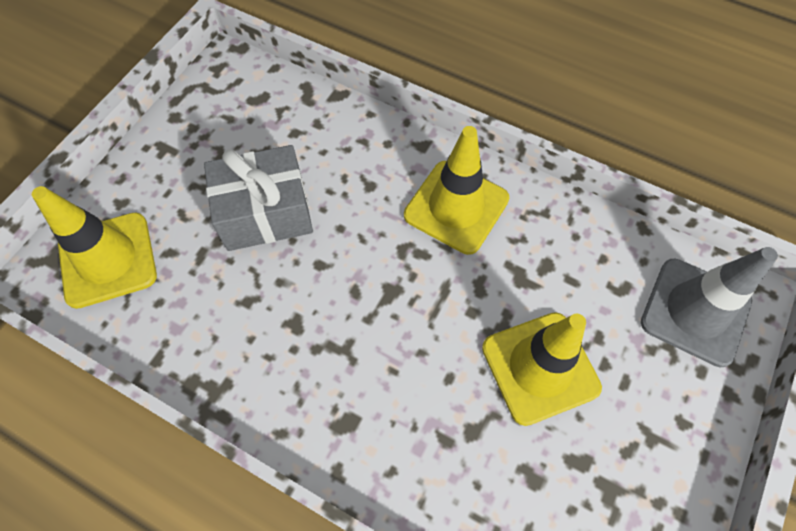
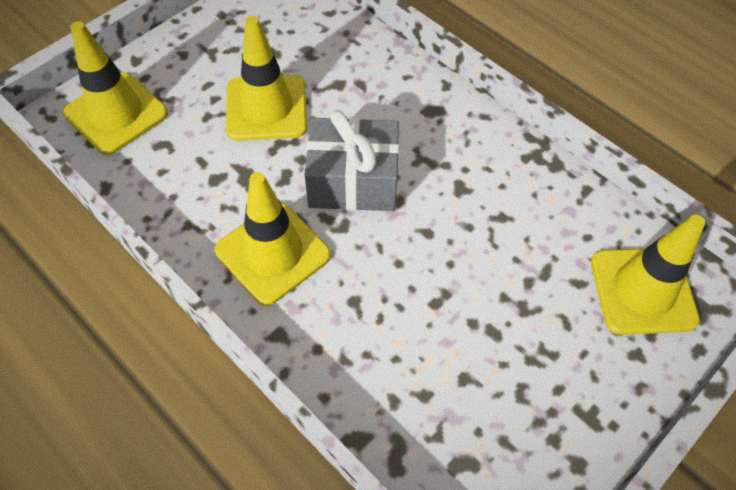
camera: 165 degrees left, 5 degrees down
grey gift [204,145,313,251] -> grey gift moved to [305,110,399,211]
grey traffic cone [641,247,778,367] -> yellow traffic cone [63,21,168,155]

